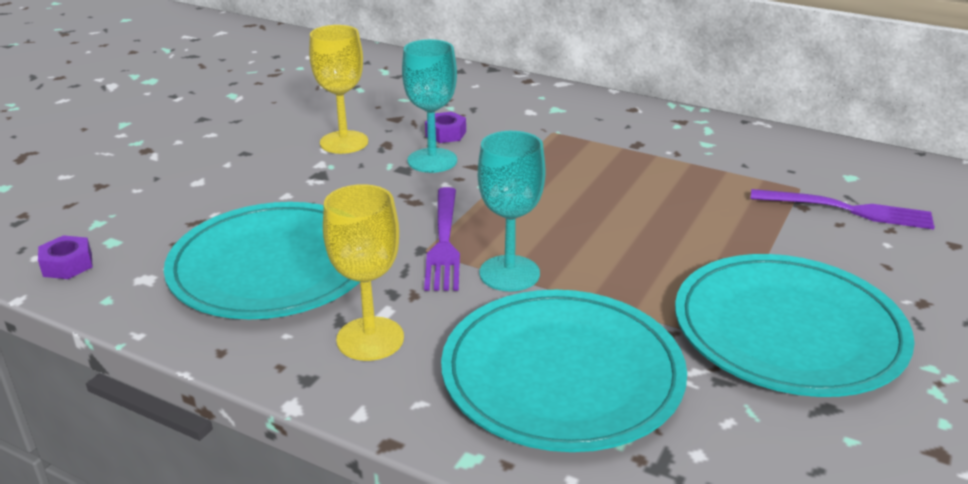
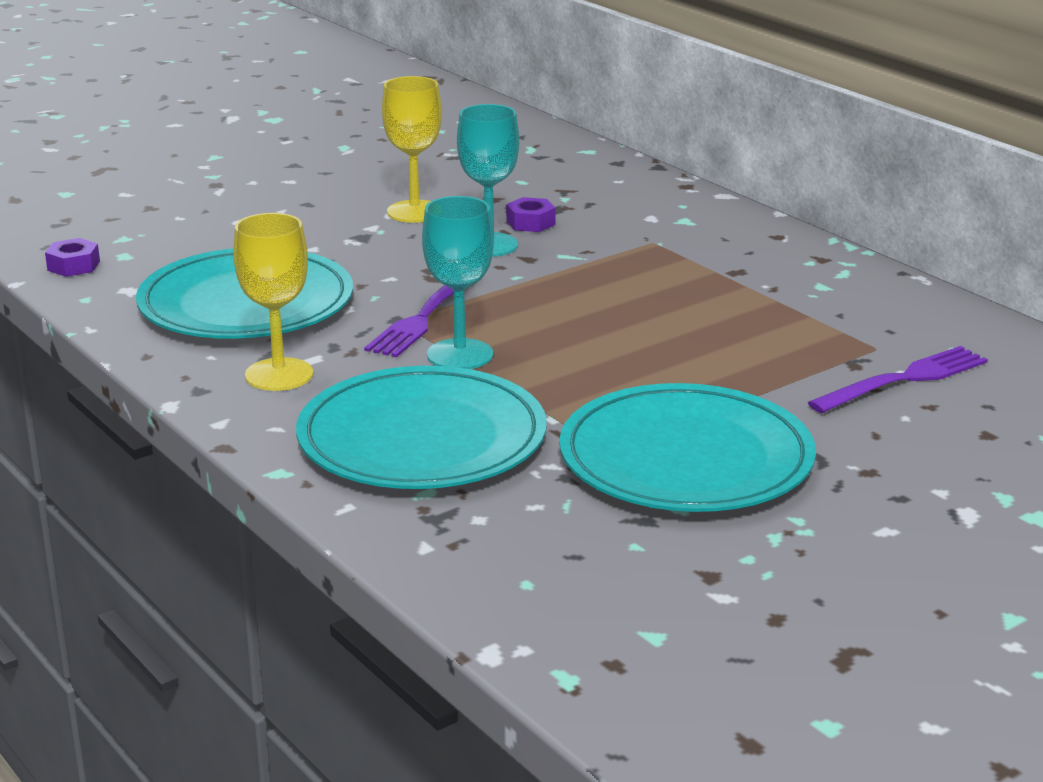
camera: 25 degrees right, 5 degrees down
purple fork [751,189,935,230] -> purple fork turned 75 degrees counterclockwise [808,346,988,413]

